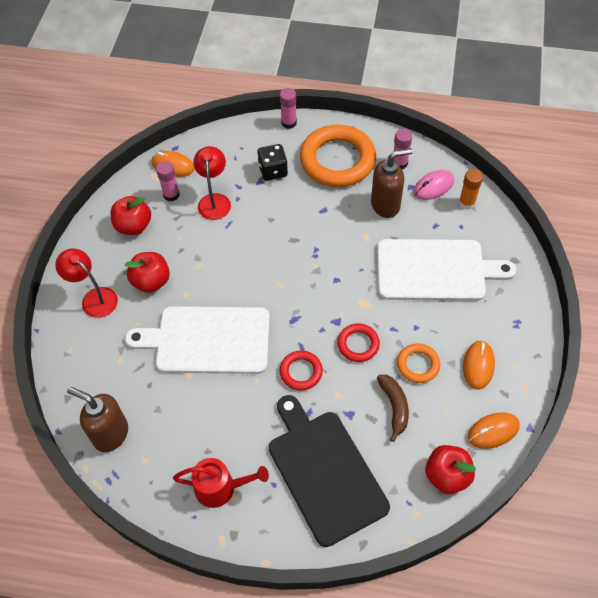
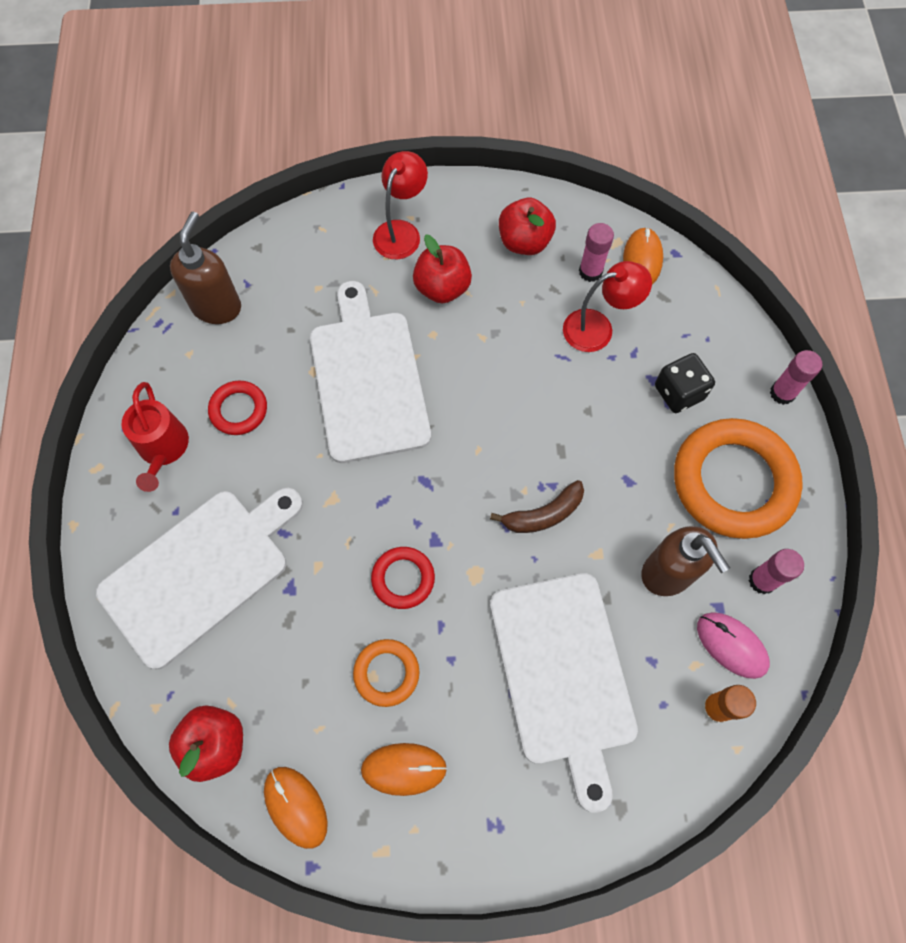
camera: 75 degrees right, 10 degrees up
black cutting board [269,395,390,547] -> white cutting board [96,488,303,670]
red ring [280,351,323,391] -> red ring moved to [208,381,267,435]
brown banana [377,375,409,442] -> brown banana moved to [490,480,584,533]

